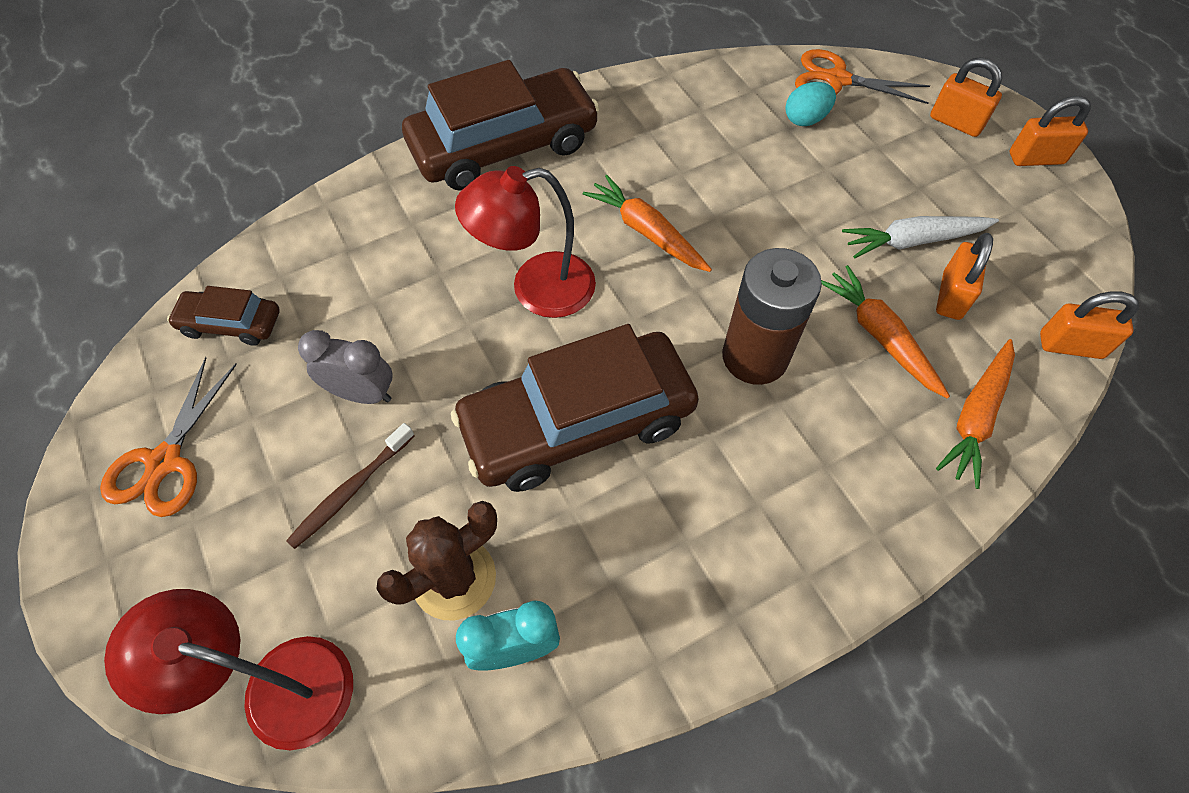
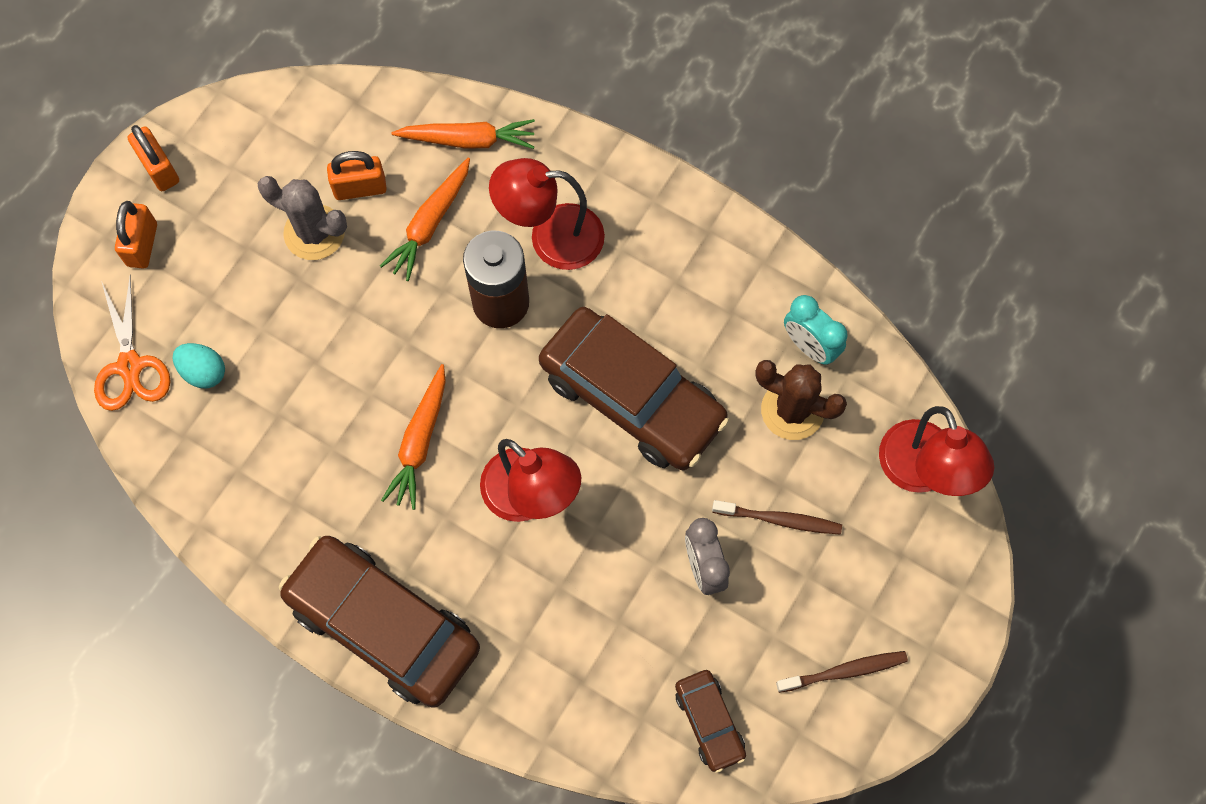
camera: 120 degrees left, 10 degrees up
orange scissors [100,357,237,517] -> brown toothbrush [776,651,908,693]
white carrot [842,216,999,258] -> grey cactus [258,176,347,260]
orange padlock [1040,291,1139,359] -> none
none -> red lamp [489,158,605,270]

